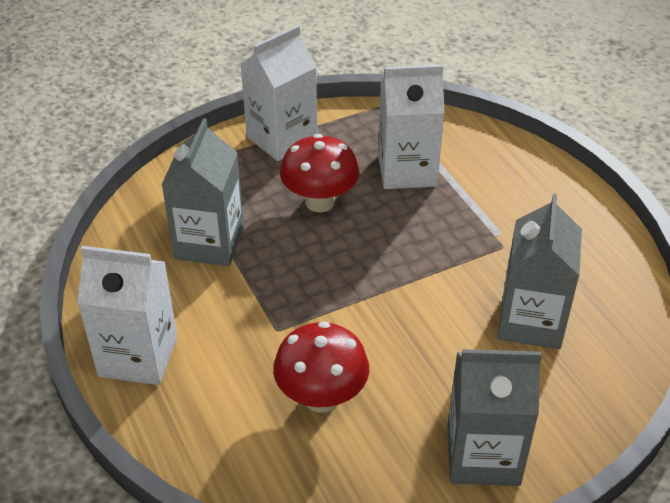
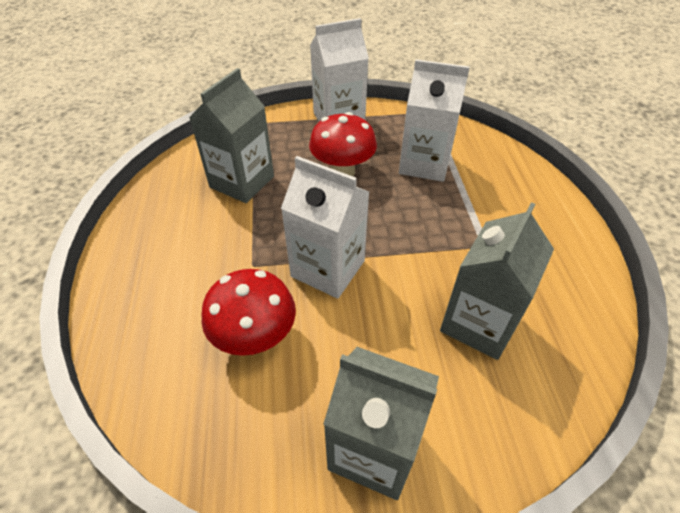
camera: 20 degrees right, 5 degrees up
white carton [77,246,177,385] -> white carton moved to [281,156,369,299]

